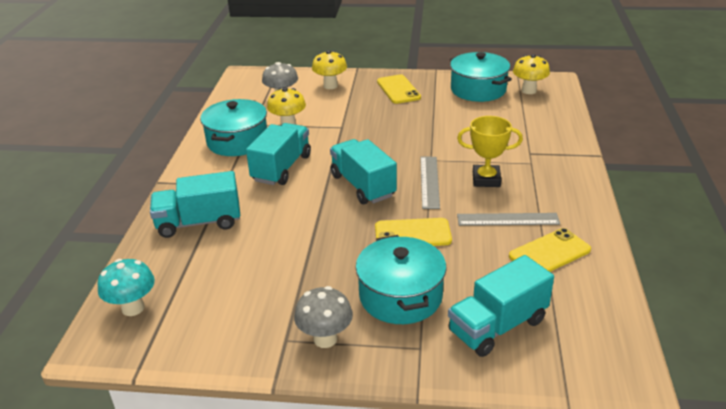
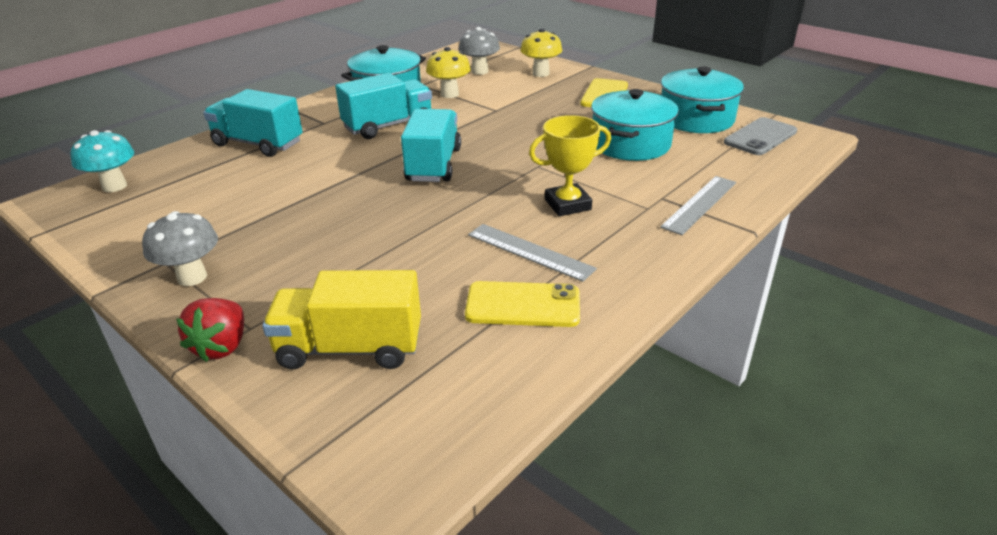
camera: 35 degrees right, 0 degrees up
turquoise pot [356,235,446,324] -> turquoise pot moved to [591,89,679,161]
yellow phone [375,218,452,246] -> none
grey ruler [420,157,440,209] -> grey ruler moved to [660,176,736,235]
turquoise truck [448,255,554,357] -> yellow truck [262,270,421,370]
yellow trophy [457,116,523,187] -> yellow trophy turned 60 degrees counterclockwise [529,115,611,216]
yellow mushroom [513,54,550,94] -> grey phone [724,117,797,155]
none -> red strawberry [176,298,244,362]

